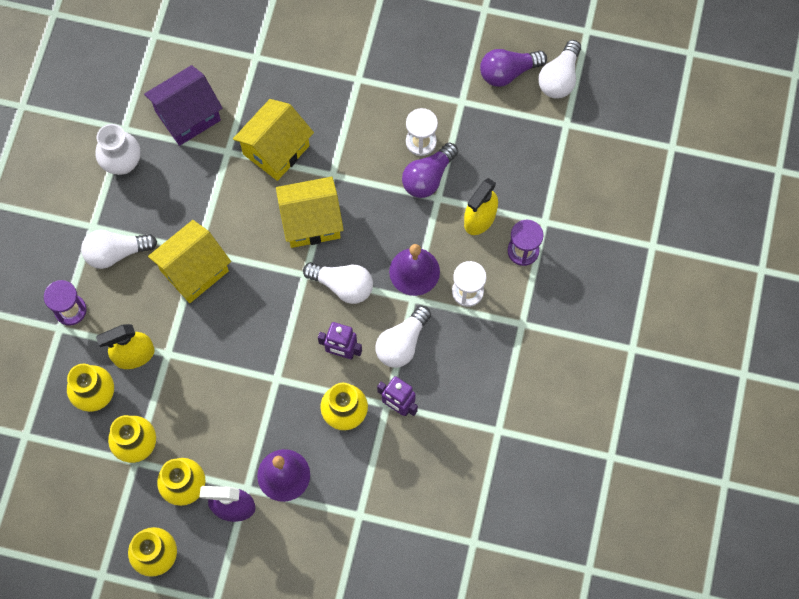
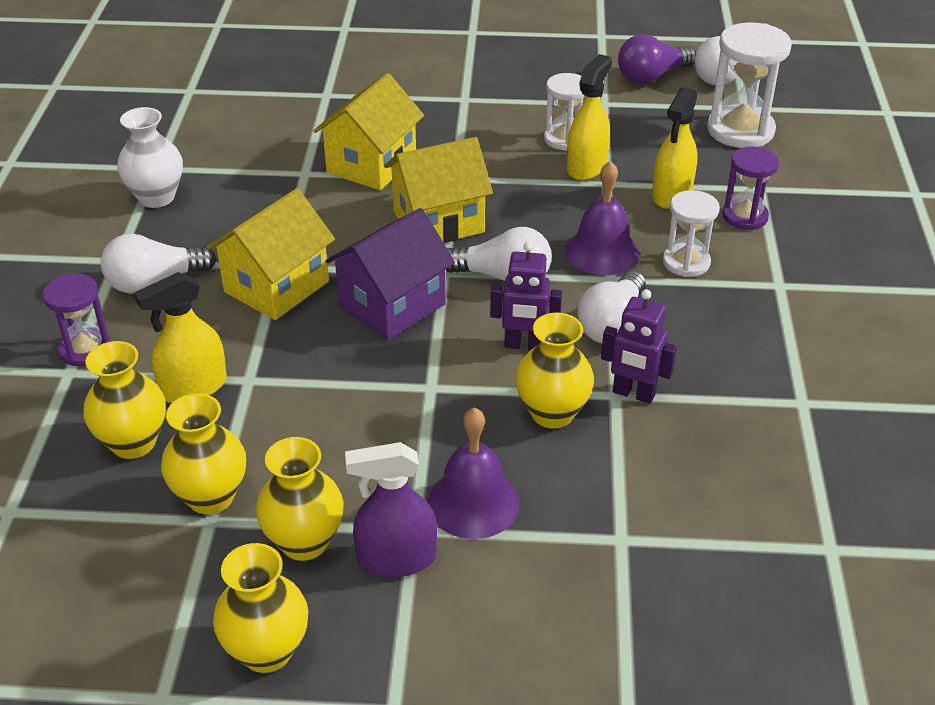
camera: 10 degrees left, 30 degrees down
purple house [144,65,223,146] -> purple house moved to [325,208,455,340]
purple light bulb [402,142,458,198] -> yellow spray bottle [567,54,612,181]
none -> white hourglass [707,22,792,148]

